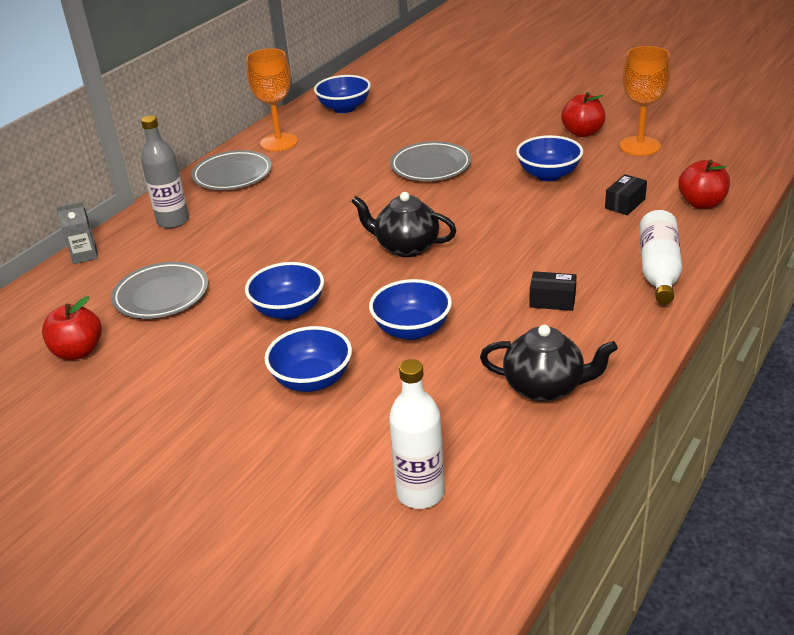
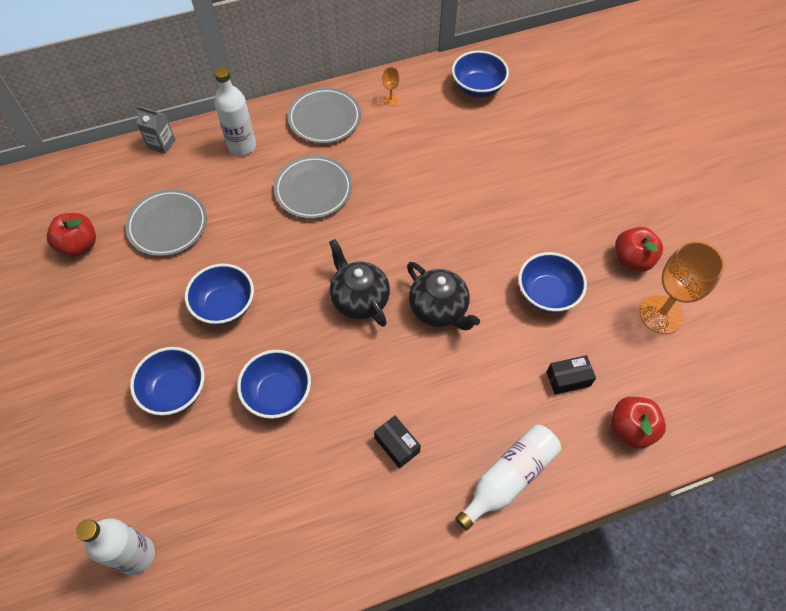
camera: 35 degrees right, 25 degrees up
grey bottle [141,115,189,229] -> white bottle [214,67,256,156]
orange goblet [246,48,298,152] -> orange goblet [382,67,400,106], size x0.43
grey plate [390,141,471,181] -> grey plate moved to [274,156,352,219]
black teapot [480,325,618,402] -> black teapot moved to [407,262,480,330]

